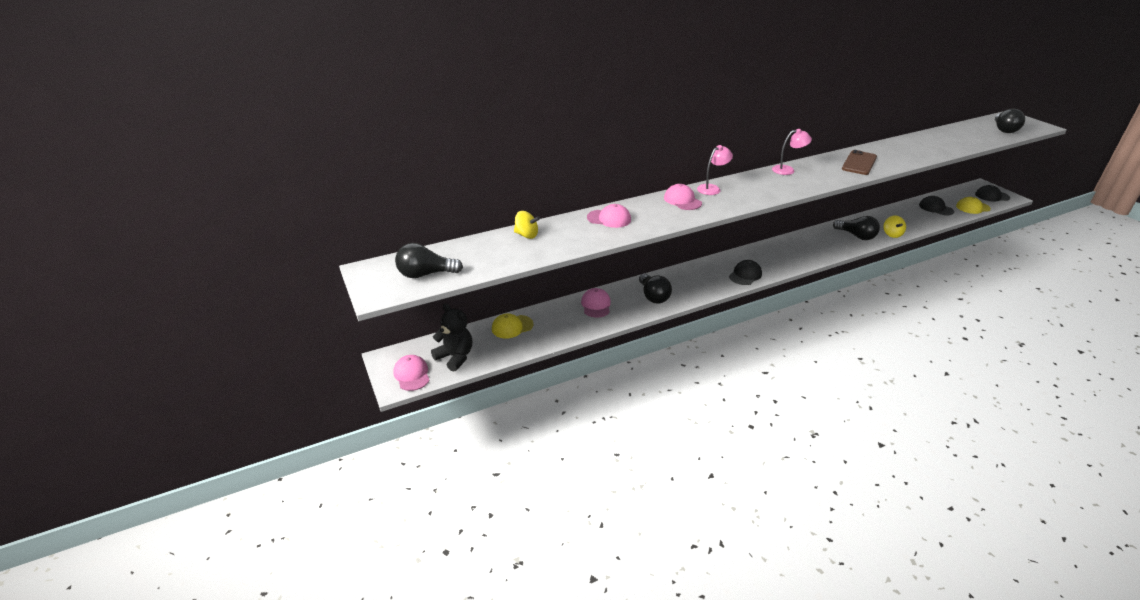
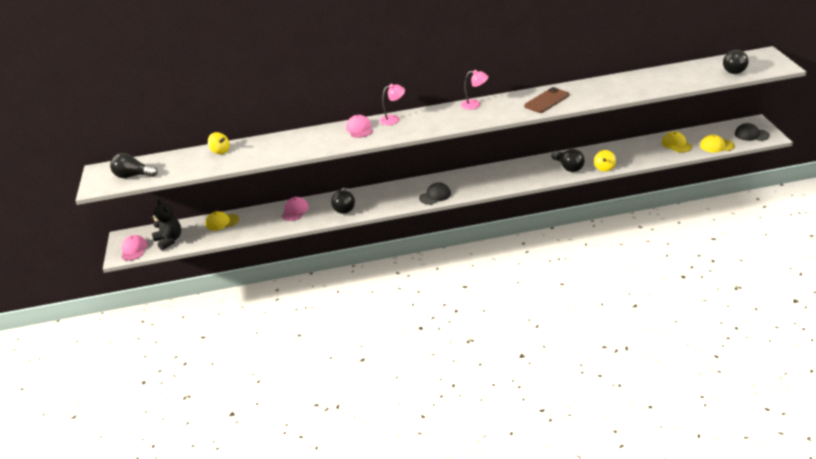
camera: 20 degrees right, 0 degrees up
pink cap [587,204,631,228] -> none
black cap [919,196,954,215] -> yellow cap [662,131,692,153]

